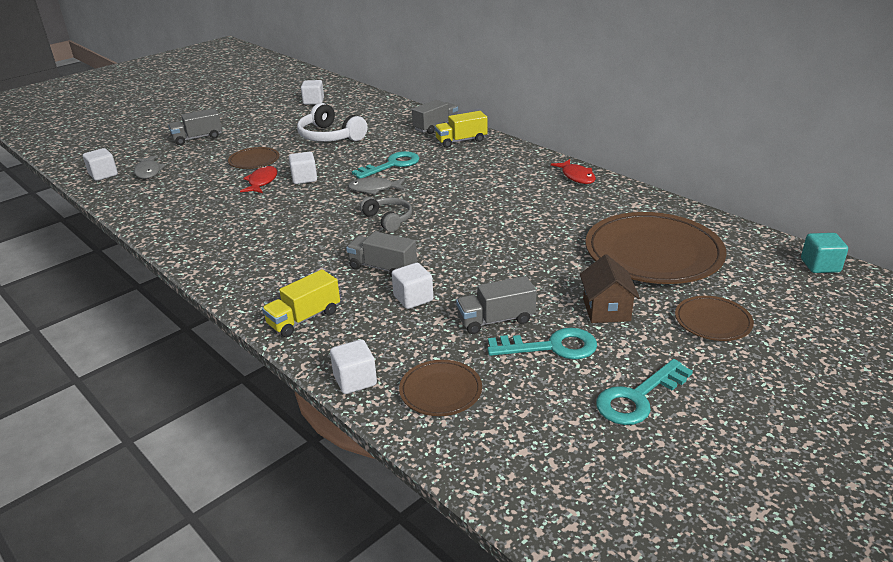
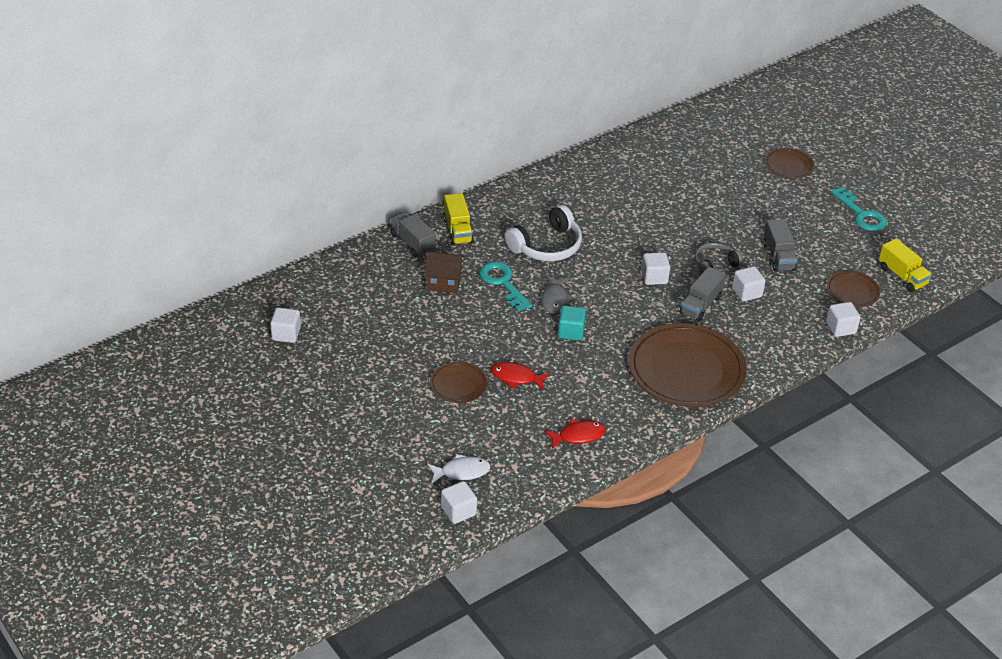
camera: 85 degrees left, 10 degrees up
grey fish [134,155,166,179] -> white fish [427,454,490,484]
grey truck [168,108,222,145] -> none
yellow truck [262,269,340,337] -> yellow truck moved to [879,238,932,292]
white cube [289,152,317,184] -> white cube moved to [641,252,670,285]
white headphones [297,103,367,142] -> white headphones moved to [505,205,582,261]
grey headphones [360,197,412,232] -> grey headphones moved to [695,243,743,274]
turquoise key [487,328,597,360] -> none
red fish [551,159,596,184] -> red fish moved to [544,419,606,449]
brown house [580,254,640,323] -> brown house moved to [424,252,464,293]
brown plate [585,212,727,284] -> brown plate moved to [629,323,746,407]
turquoise cube [801,233,848,273] -> turquoise cube moved to [558,306,586,341]

